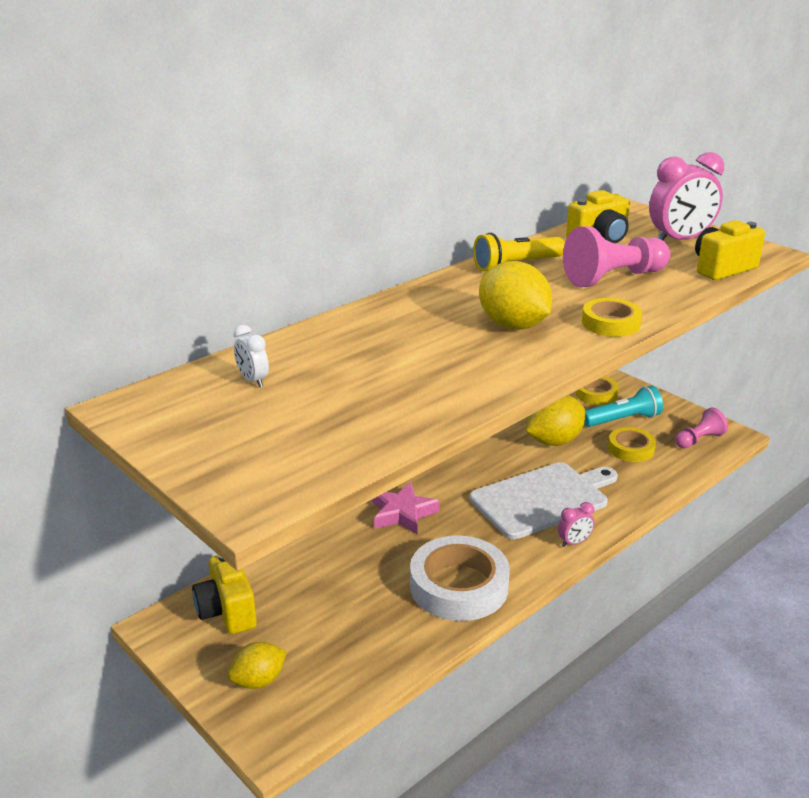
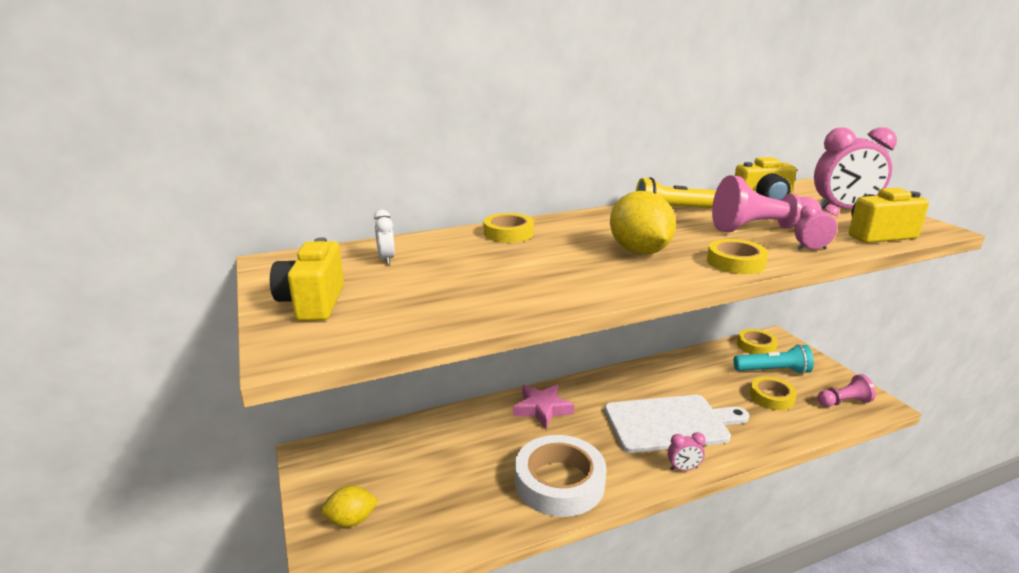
camera: 20 degrees right, 5 degrees down
yellow camera [192,555,257,634] -> yellow camera moved to [270,237,344,321]
yellow lemon [526,395,585,446] -> none
none -> yellow tape [484,213,534,243]
none -> pink clock [795,205,839,250]

